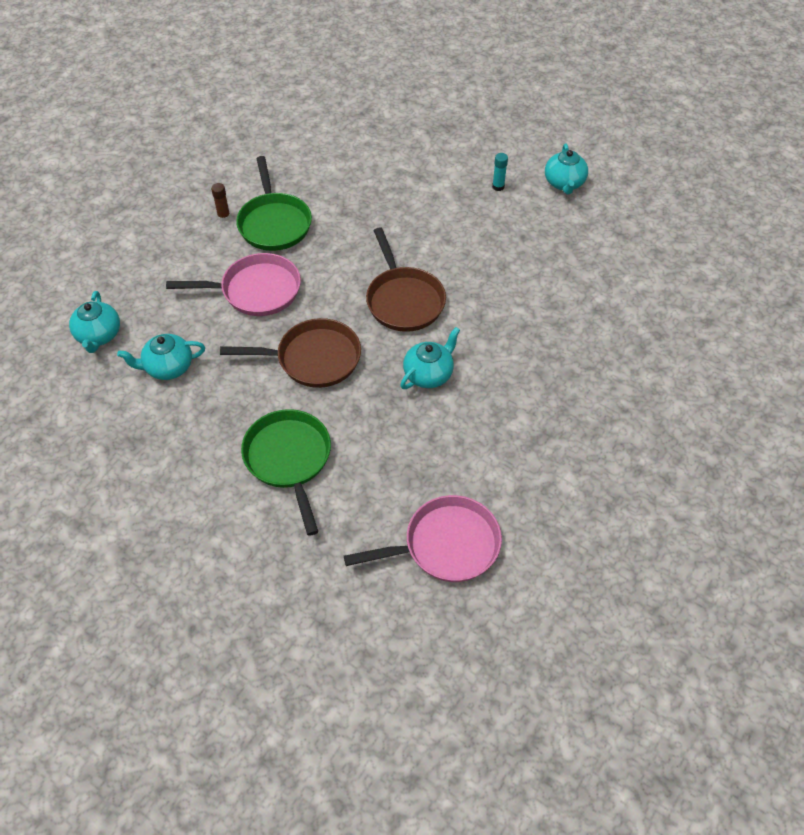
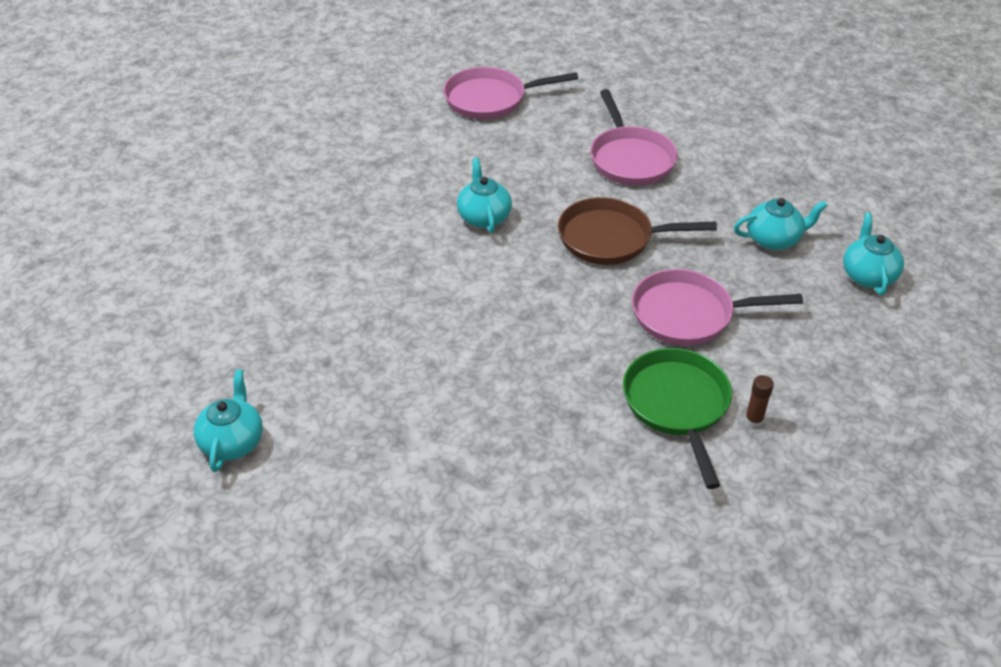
camera: 175 degrees left, 10 degrees down
green pan [241,409,331,536] -> pink pan [590,89,678,185]
brown pan [366,227,446,332] -> none
turquoise teapot [400,327,460,389] -> turquoise teapot turned 120 degrees clockwise [457,158,512,233]
turquoise glue stick [492,153,508,191] -> none

